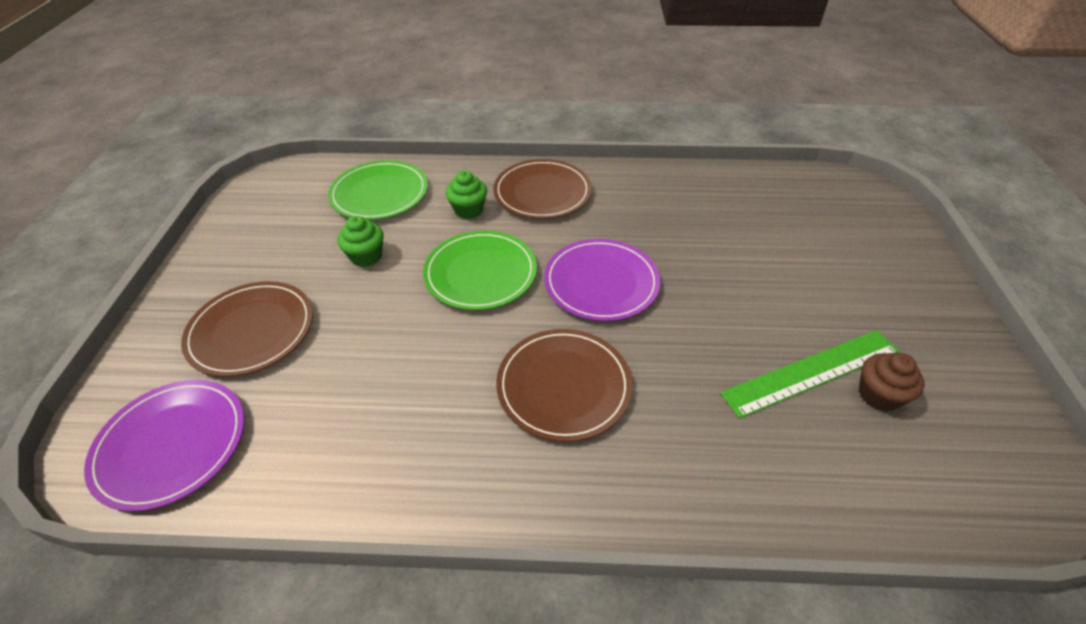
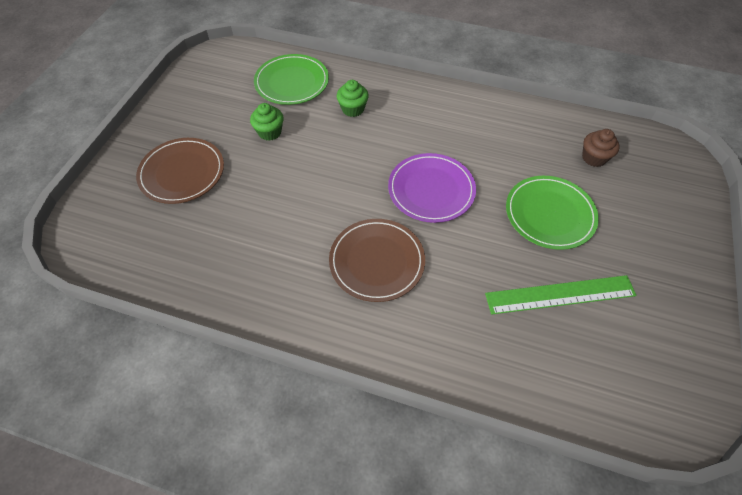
camera: 15 degrees right, 10 degrees up
purple plate [84,380,244,512] -> none
green plate [423,231,537,310] -> green plate moved to [506,176,599,250]
brown plate [493,159,592,219] -> none
brown cupcake [859,353,925,412] -> brown cupcake moved to [582,129,620,167]

